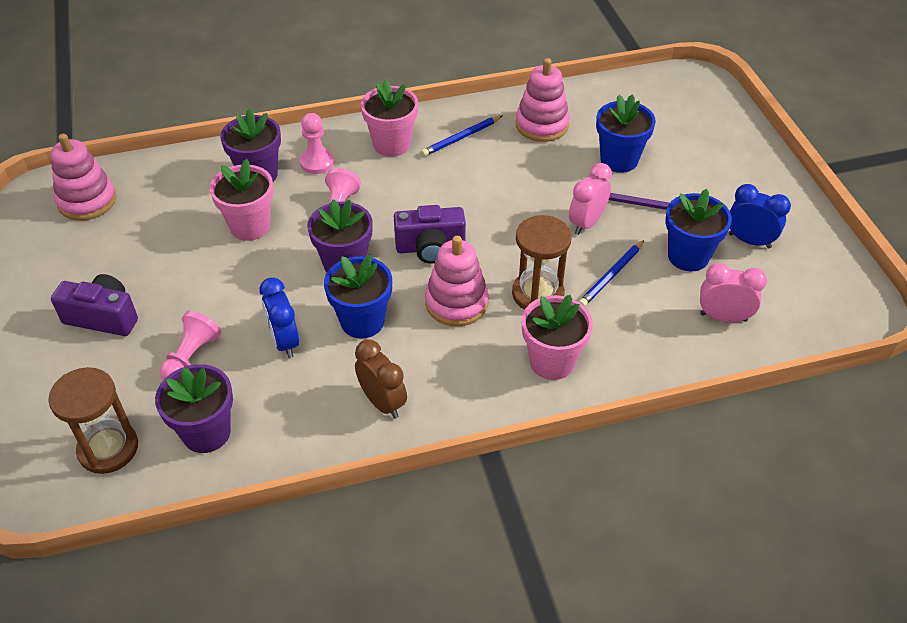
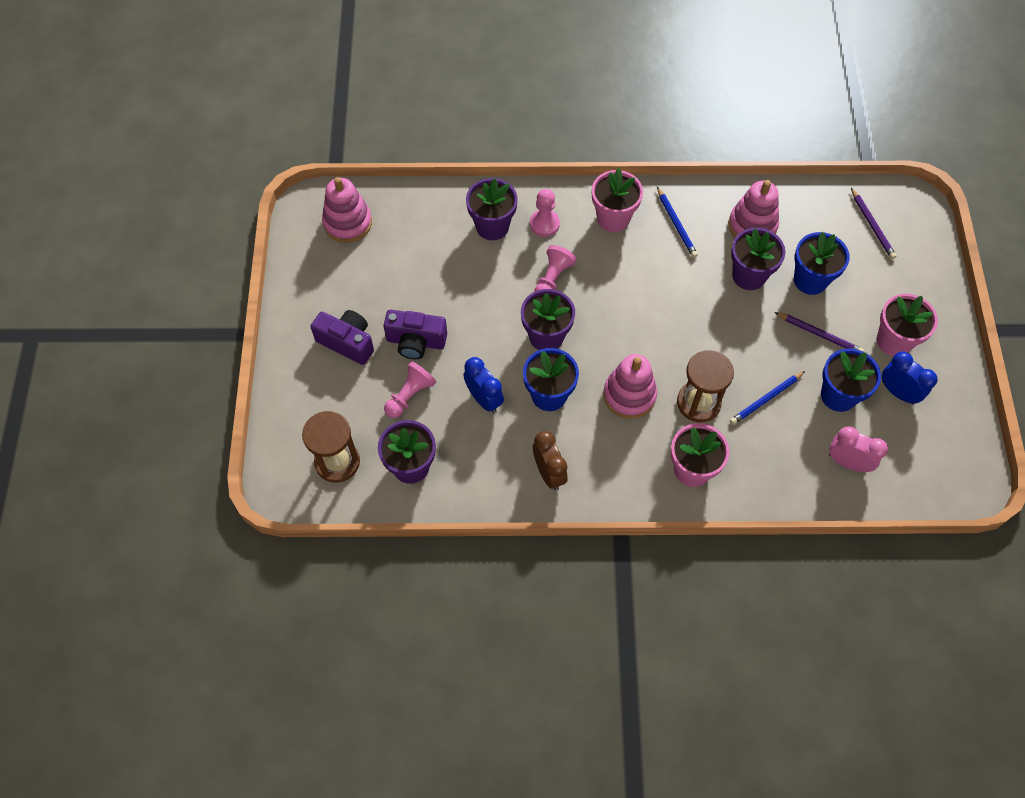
camera: 15 degrees right, 15 degrees up
pink flower pot [210,159,274,241] -> pink flower pot moved to [877,294,938,356]
blue clock [259,277,299,358] -> blue clock turned 150 degrees clockwise [463,357,504,413]
purple camera [394,205,466,264] -> purple camera moved to [383,310,447,359]
blue pencil [421,116,502,156] -> blue pencil turned 90 degrees counterclockwise [657,187,698,258]
pink clock [569,163,612,235] -> none
none -> purple flower pot [731,228,786,290]
none -> purple pencil [851,188,896,259]

